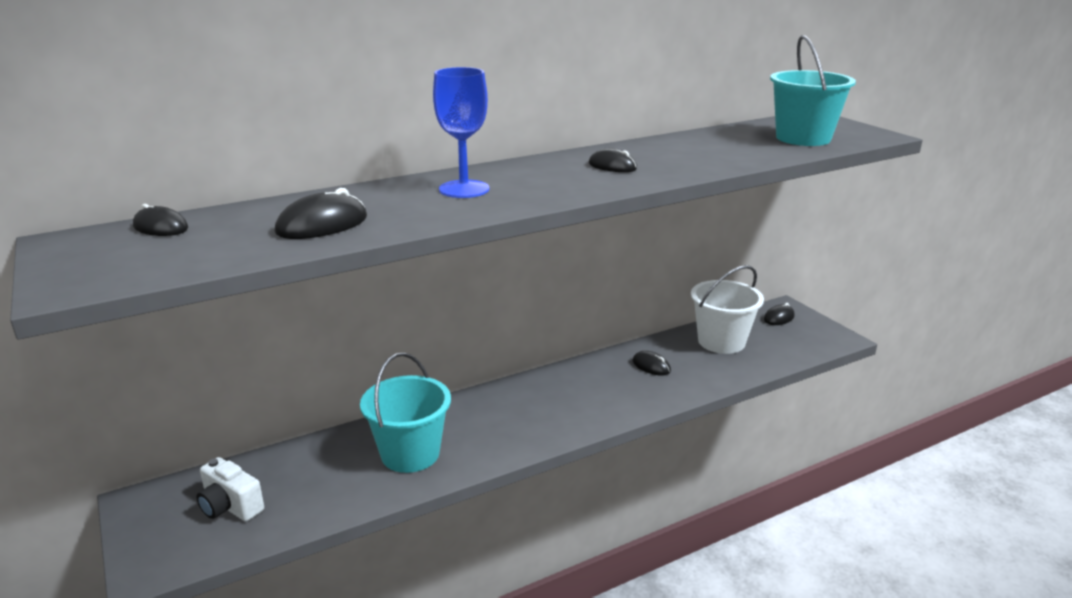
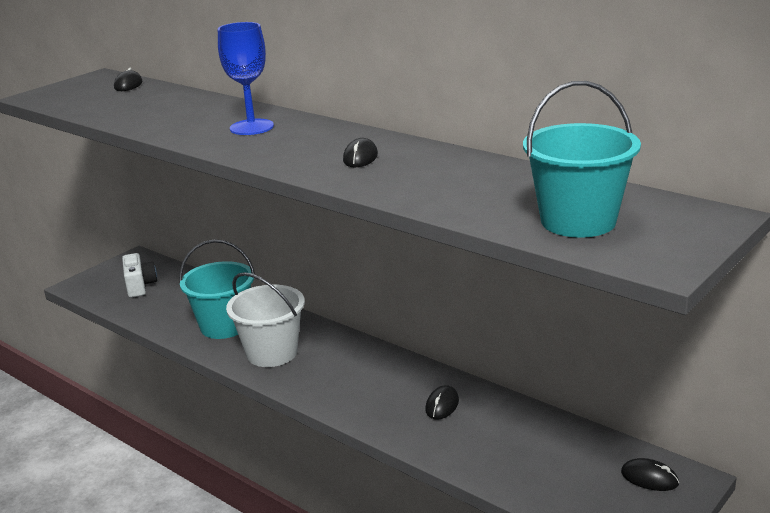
camera: 70 degrees right, 0 degrees up
white camera [196,457,264,521] -> white camera turned 150 degrees clockwise [122,253,157,298]
black mouse [275,188,367,239] -> none
white bucket [691,265,764,354] -> white bucket moved to [226,272,305,367]

